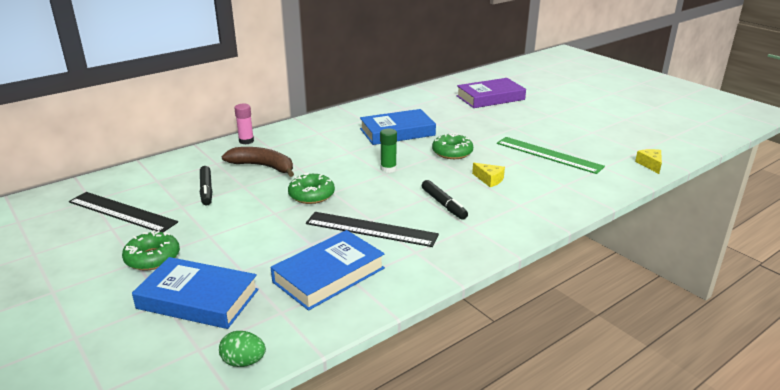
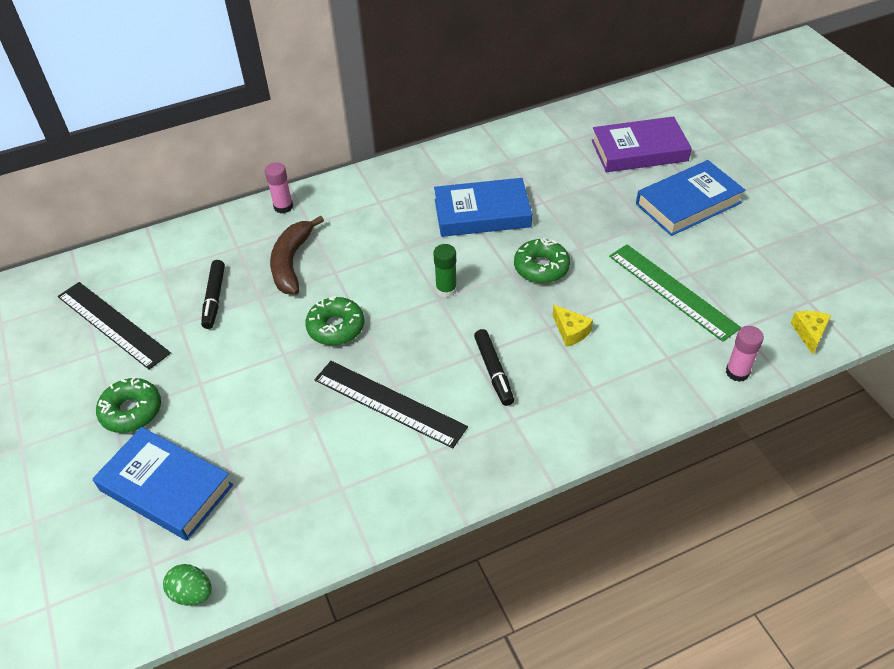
camera: 15 degrees right, 20 degrees up
brown banana [222,147,294,177] -> brown banana turned 120 degrees counterclockwise [270,216,324,295]
blue book [271,230,385,311] -> blue book moved to [636,160,745,236]
none -> pink glue stick [726,326,764,382]

